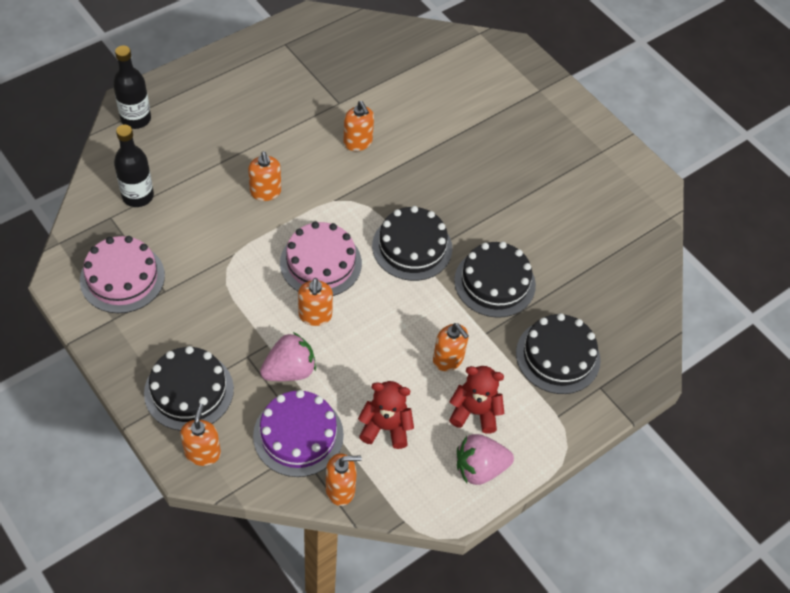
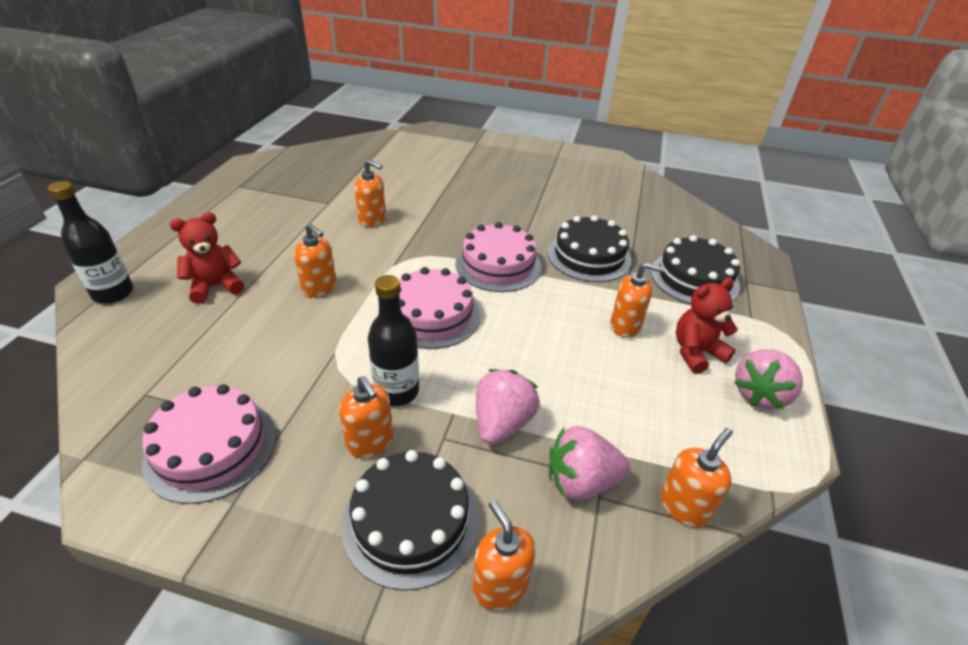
camera: 35 degrees left, 15 degrees down
black bottle [114,125,154,207] -> black bottle moved to [368,275,419,406]
purple cake [253,390,344,477] -> pink strawberry [549,426,630,500]
orange soap dispenser [298,278,333,326] -> orange soap dispenser moved to [339,376,393,458]
red teddy bear [358,381,414,449] -> red teddy bear moved to [170,212,244,304]
black cake [372,206,452,281] -> pink cake [455,222,541,292]

